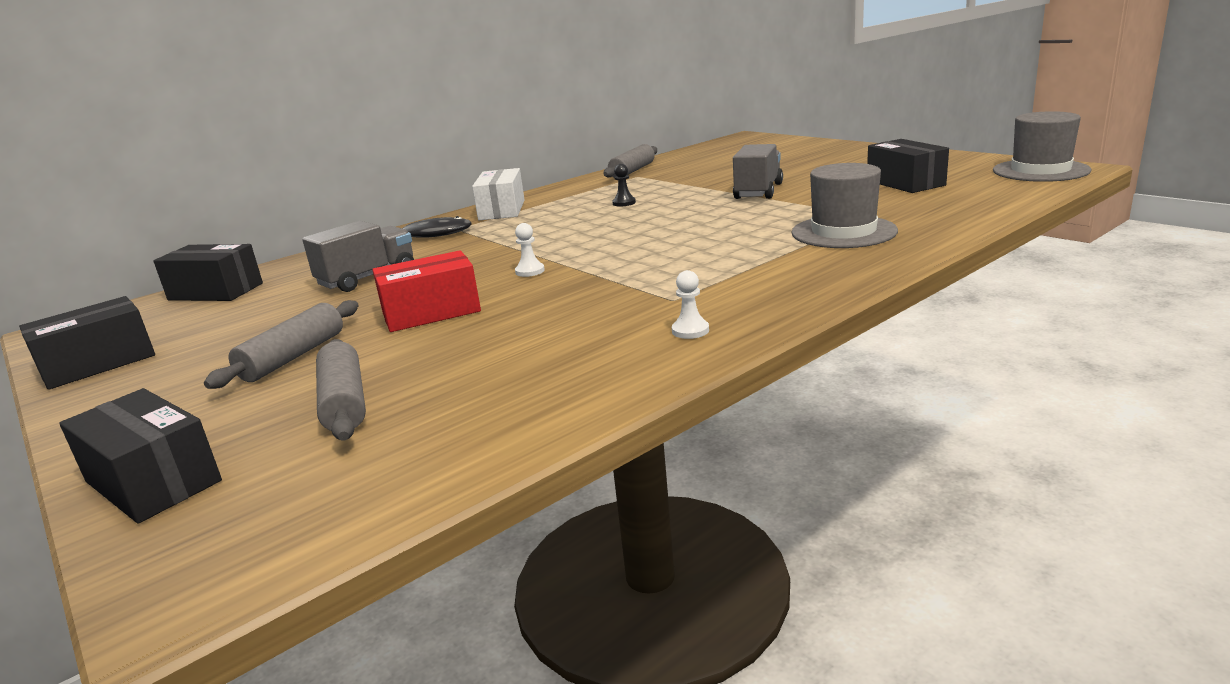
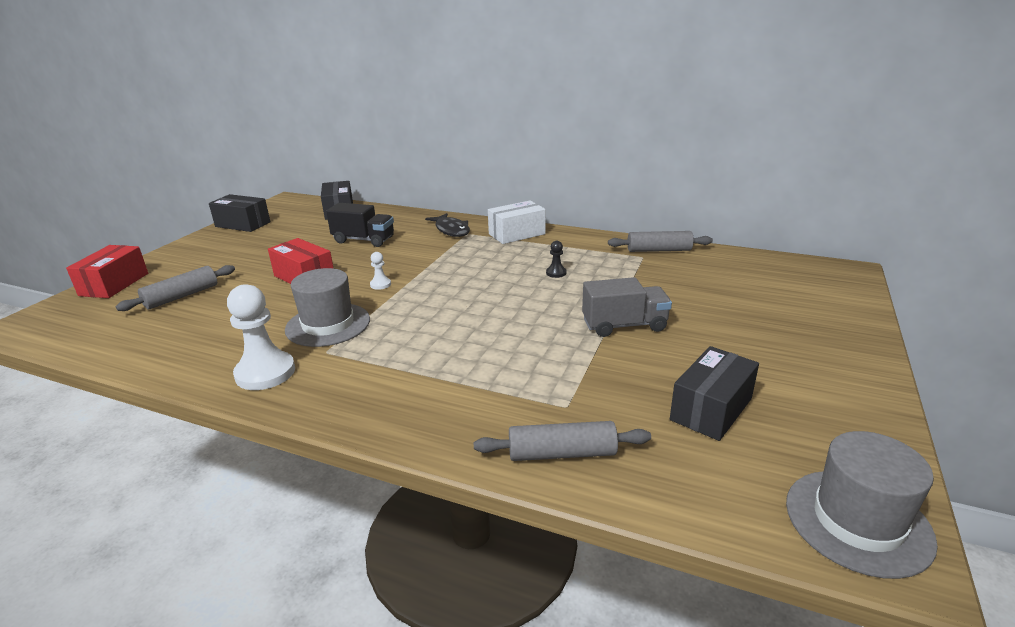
camera: 60 degrees right, 5 degrees up
black box [59,388,222,524] -> red box [66,245,148,298]
grey rolling pin [204,300,358,389] -> grey rolling pin moved to [474,421,651,461]
grey truck [302,221,414,292] -> black truck [326,203,394,247]
white pawn [672,270,709,339] -> white pawn [227,284,295,390], size x2.16
grey hat [791,163,898,248] -> grey hat moved to [285,268,370,347]

